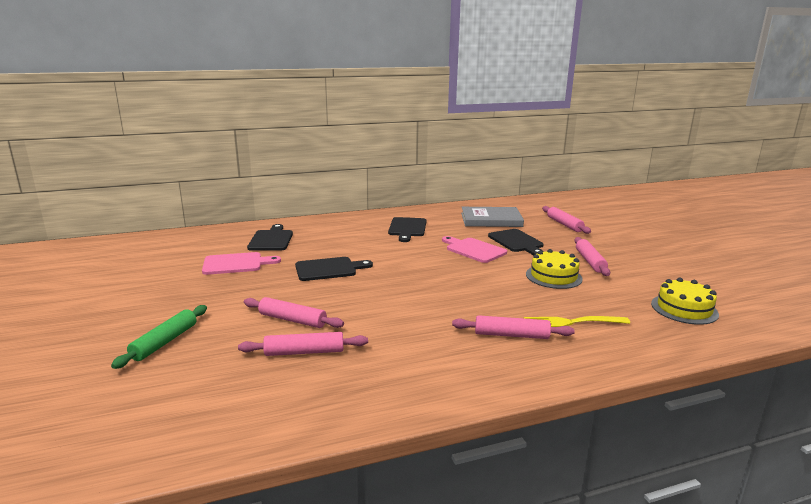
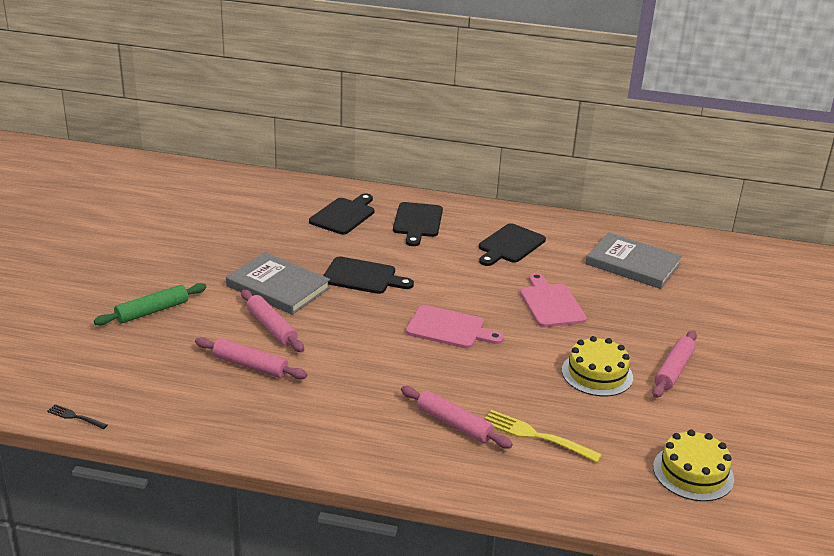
camera: 30 degrees right, 10 degrees up
pink cutting board [202,252,281,275] -> pink cutting board moved to [406,305,504,349]
black cutting board [488,229,544,255] -> black cutting board moved to [393,202,443,246]
pink rolling pin [542,206,591,234] -> none
none -> black fork [47,404,107,429]
none -> grey book [226,252,330,315]

